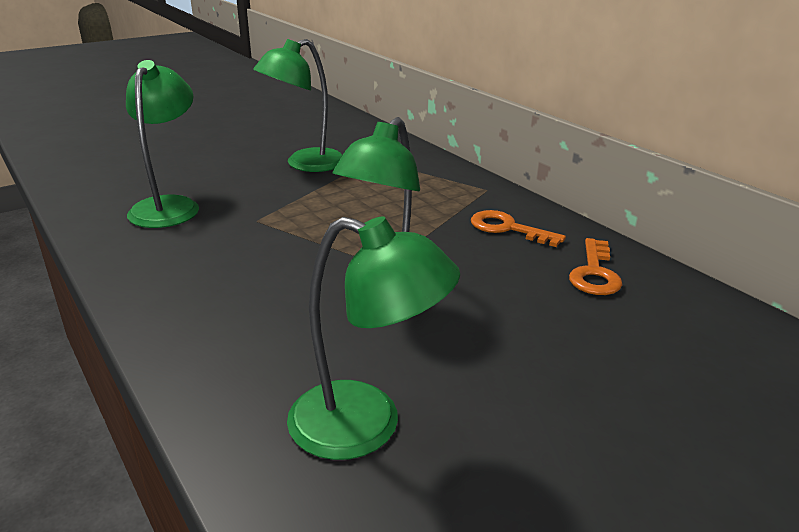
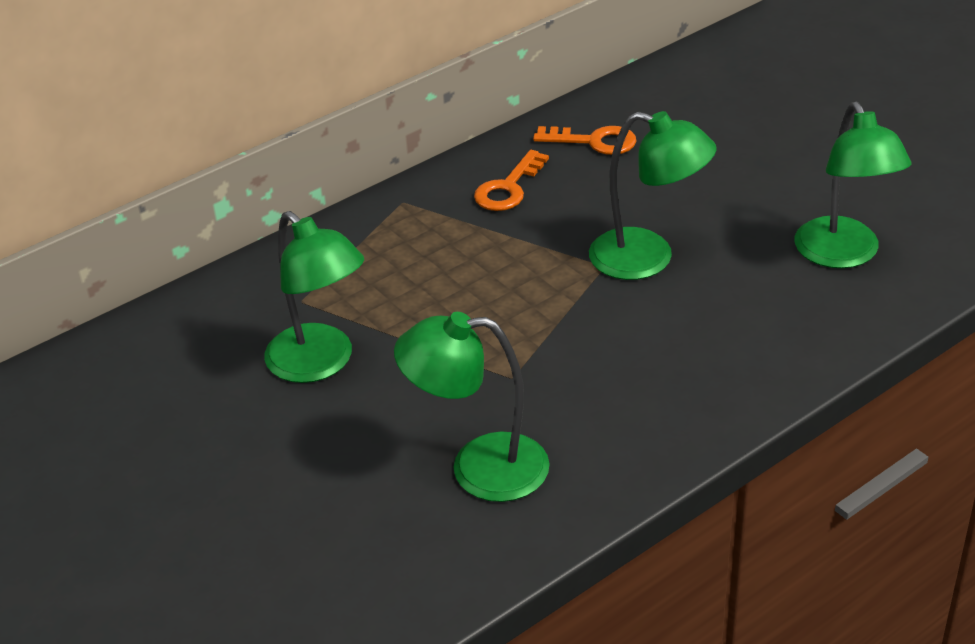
camera: 90 degrees left, 10 degrees up
green lamp [287,216,460,460] -> green lamp turned 150 degrees clockwise [794,102,912,268]

